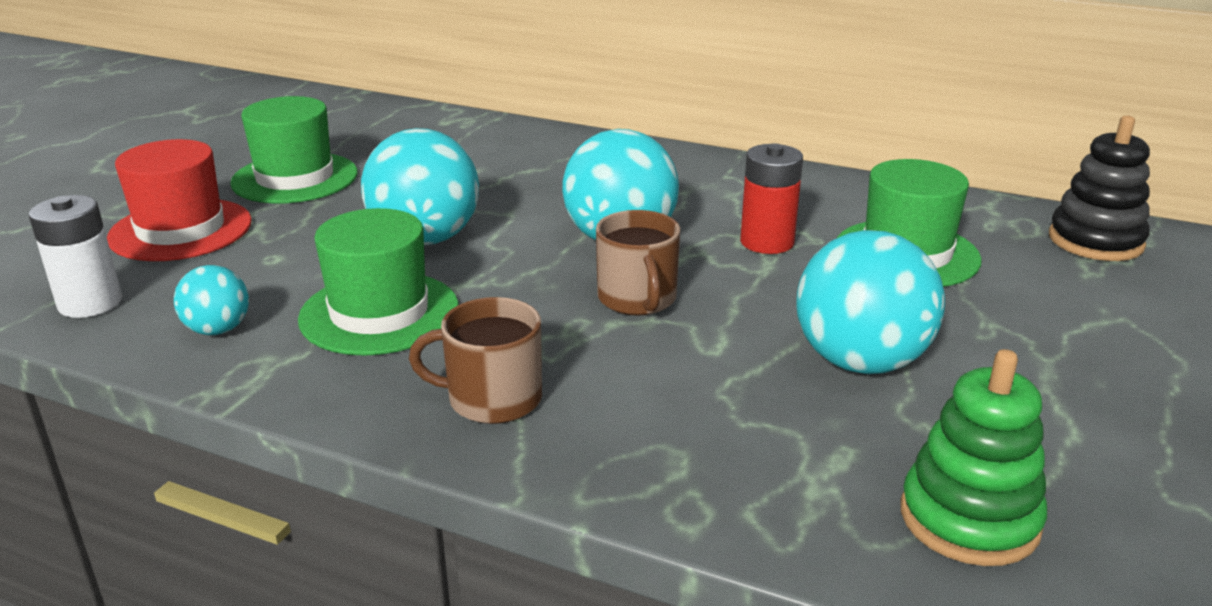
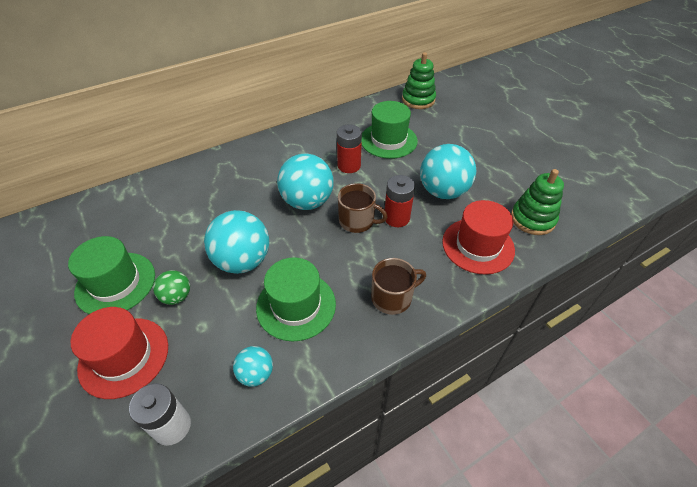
camera: 55 degrees left, 20 degrees up
brown mug [409,297,542,424] -> brown mug turned 150 degrees counterclockwise [371,258,426,315]
black stacking toy [1049,115,1150,261] -> green stacking toy [402,52,436,109]
none -> green ball [153,270,190,305]
none -> red battery [385,175,415,227]
none -> red hat [442,200,515,275]

